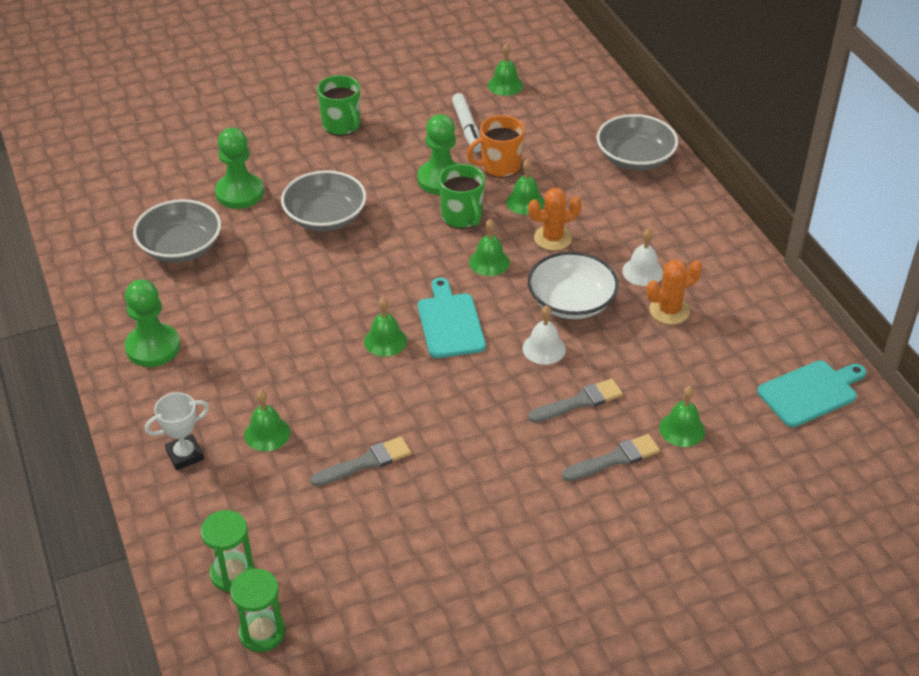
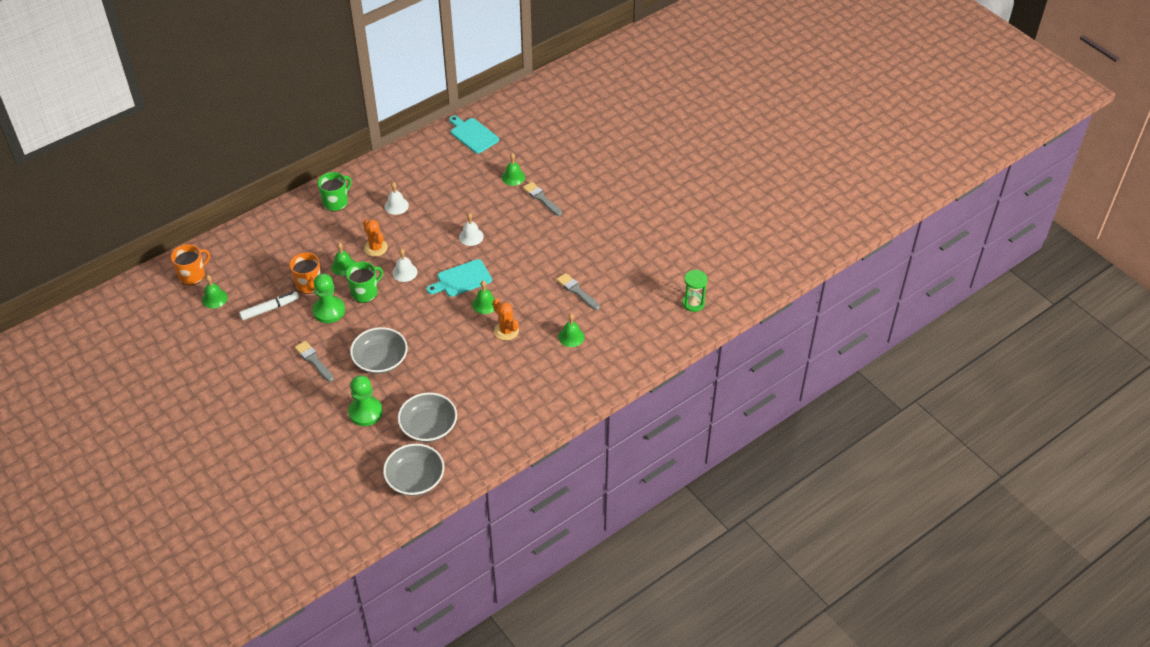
camera: 105 degrees left, 5 degrees up
green pawn [125,279,180,367] -> none
white trophy [145,392,209,470] -> none
green hourglass [201,510,255,592] -> none
green mug [317,75,360,136] -> green mug moved to [318,172,352,212]
green bell [469,219,510,276] -> white bell [392,249,417,282]
white bowl [528,252,619,319] -> none
grey brush [528,379,623,423] -> grey brush moved to [295,341,334,382]
grey bowl [597,114,678,170] -> grey bowl moved to [383,444,444,496]
orange cactus [647,259,702,324] -> orange cactus moved to [493,298,519,340]
none -> orange mug [171,244,210,285]

